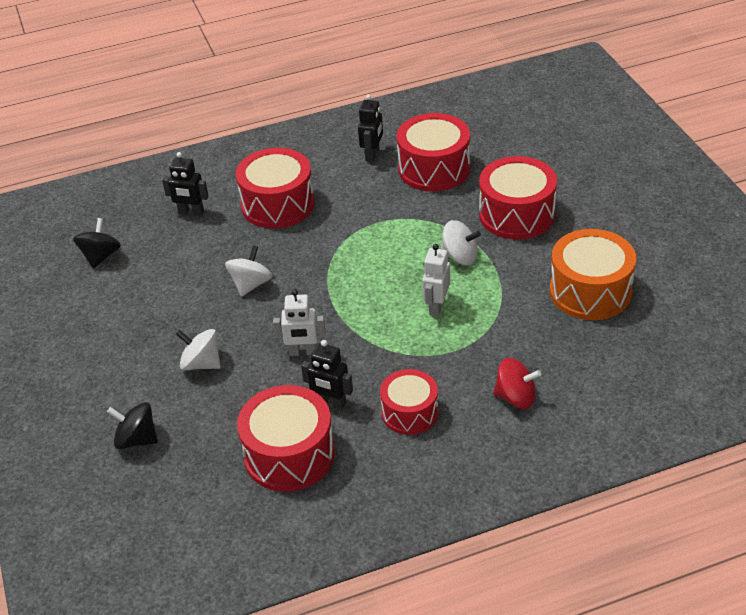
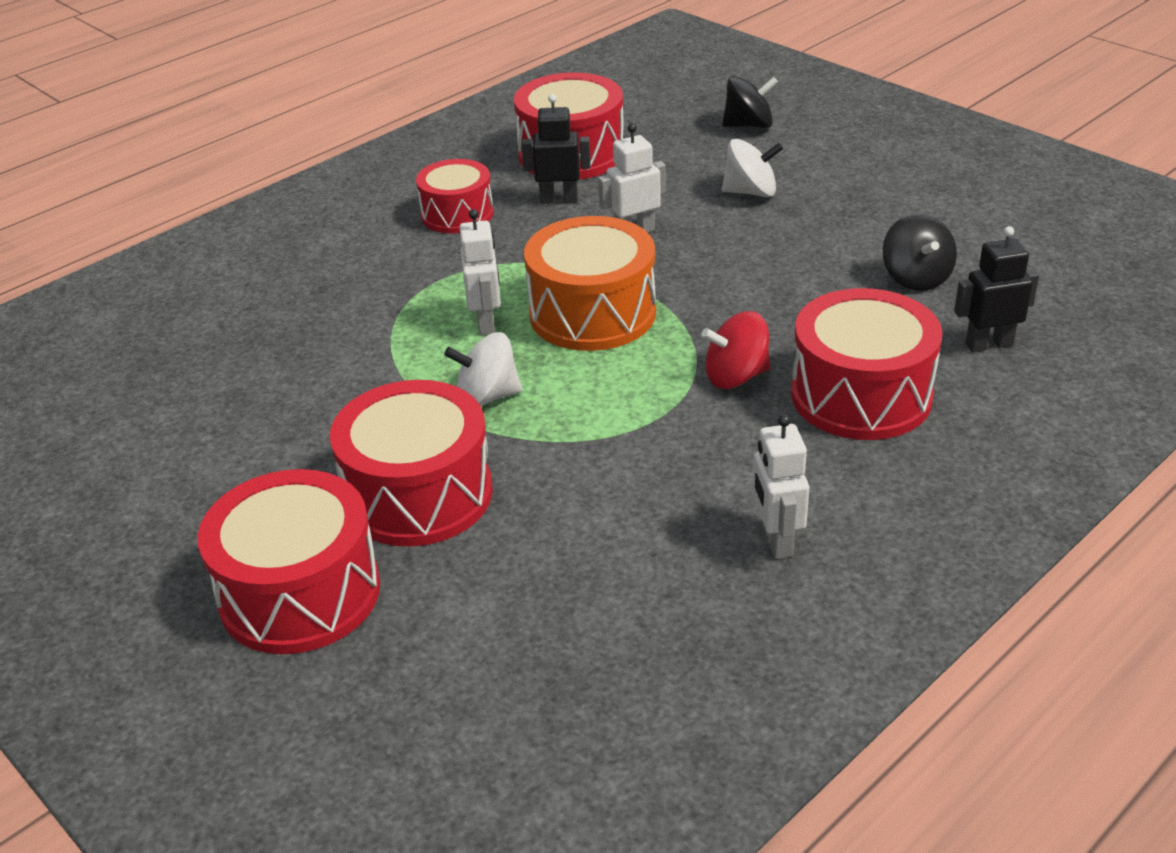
camera: 155 degrees right, 5 degrees down
black spinning top [73,218,121,268] -> black spinning top moved to [883,214,957,291]
white spinning top [225,245,272,297] -> none
black robot [358,94,383,162] -> white robot [752,414,809,559]
red drum [397,113,470,191] -> red drum moved to [198,469,380,654]
red spinning top [493,358,541,409] -> red spinning top moved to [701,311,771,389]
orange drum [550,229,636,320] -> orange drum moved to [524,216,656,351]

